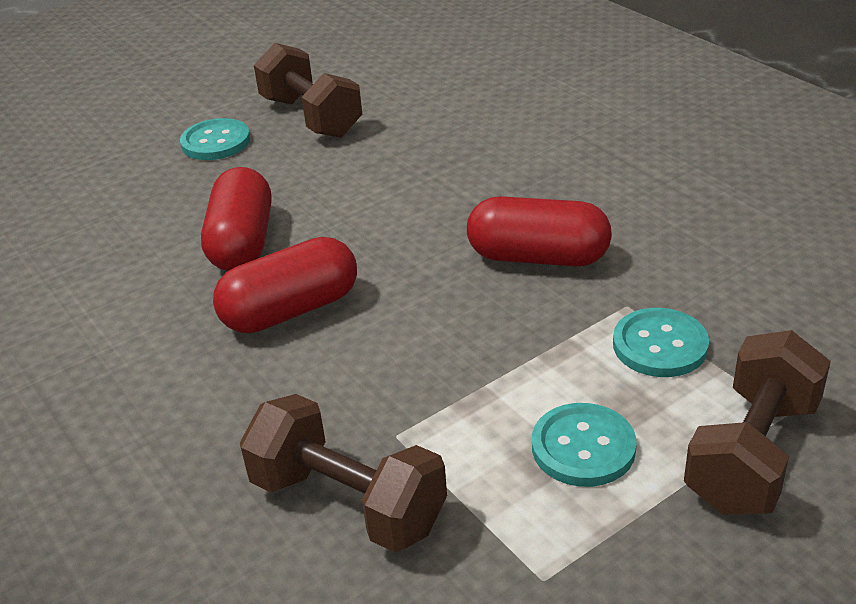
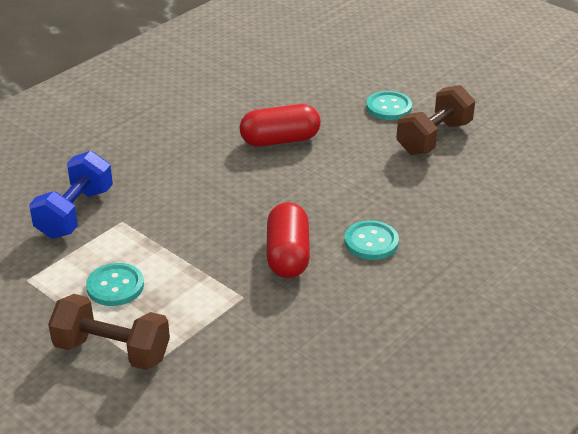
camera: 75 degrees right, 0 degrees up
red capsule [213,237,357,333] -> none
brown dumbbell [240,394,447,552] -> blue dumbbell [29,151,113,239]
turquoise button [613,308,709,377] -> turquoise button moved to [344,220,399,260]

